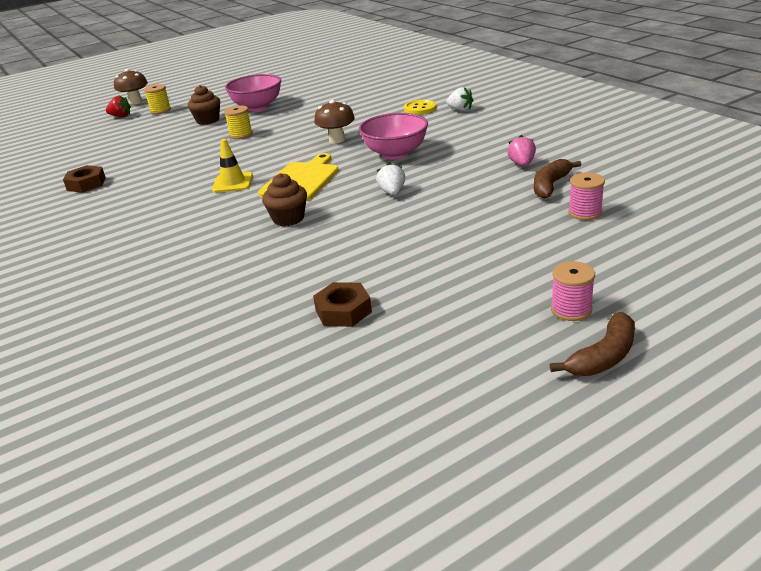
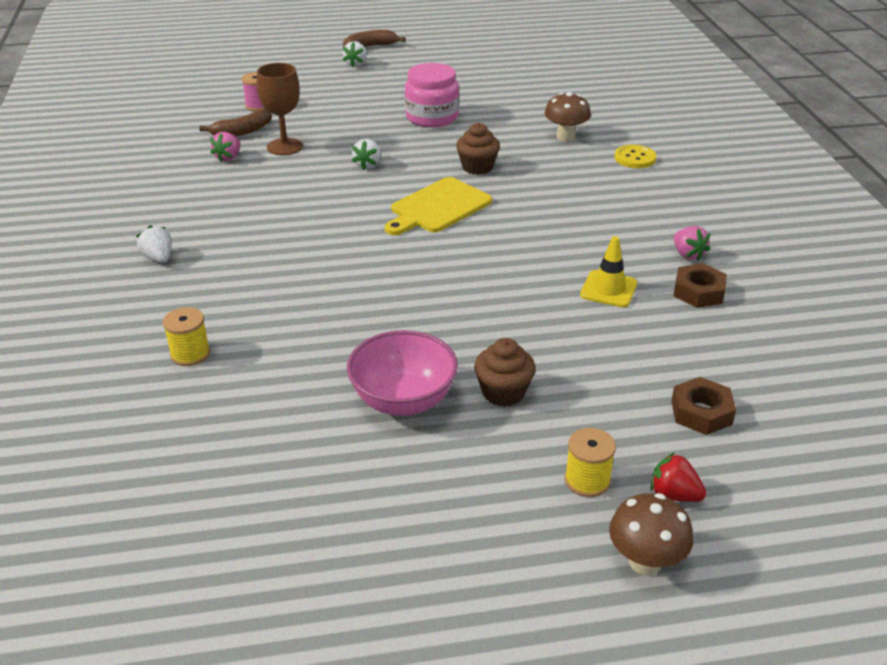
camera: 160 degrees left, 5 degrees up
yellow traffic cone [212,139,253,193] -> yellow traffic cone moved to [580,236,638,307]
yellow spool [224,105,253,139] -> yellow spool moved to [163,307,210,366]
brown nut [313,282,372,327] -> brown nut moved to [671,377,736,435]
brown mushroom [314,100,355,143] -> brown mushroom moved to [544,92,591,141]
pink bowl [359,113,428,160] -> none
yellow button [404,100,436,115] -> yellow button moved to [614,145,657,168]
pink spool [551,261,595,321] -> white strawberry [343,41,367,67]
none -> brown goblet [257,63,303,155]
none -> pink jar [405,63,459,127]
none -> pink strawberry [674,226,710,261]

